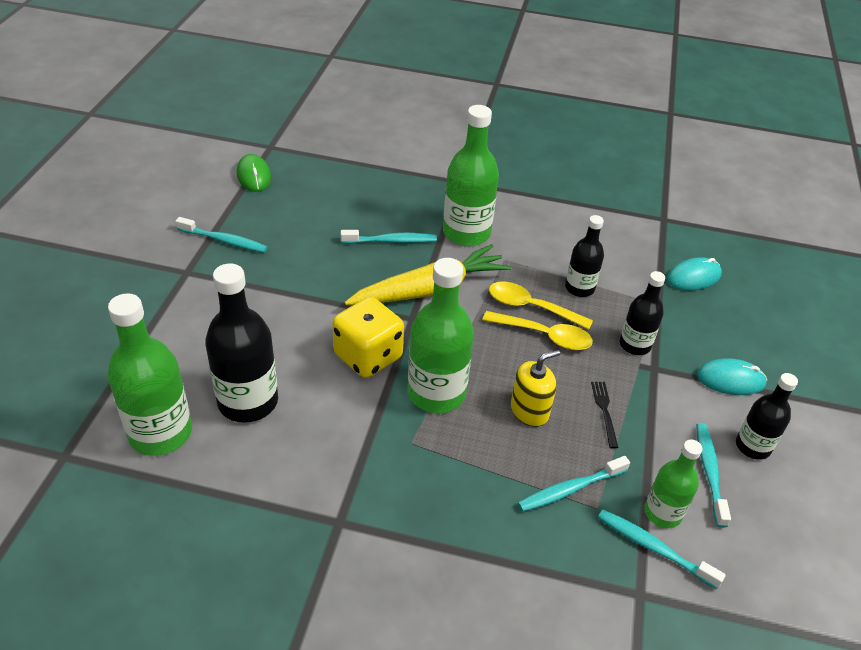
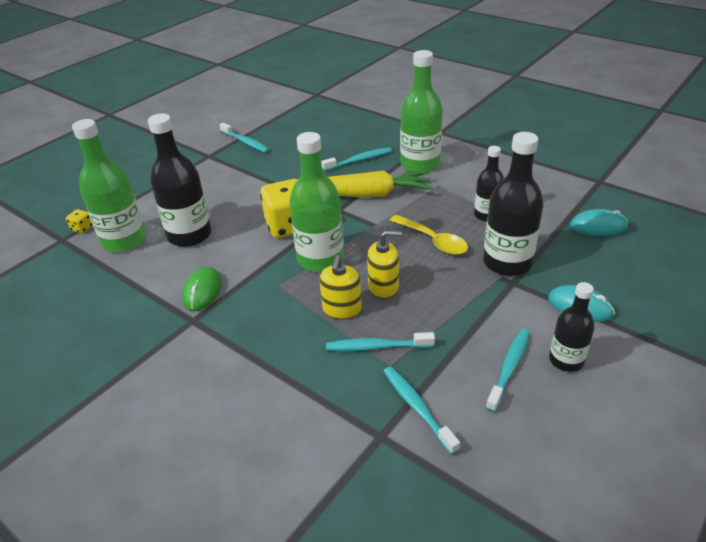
camera: 30 degrees right, 5 degrees down
green mouse [237,154,271,192] -> green mouse moved to [182,267,222,311]
turquoise toothbrush [341,230,437,244] -> turquoise toothbrush turned 45 degrees counterclockwise [321,147,392,171]
yellow spoon [489,281,593,330] -> none
black fork [591,382,618,448] -> none
black bottle [620,271,665,355] -> black bottle [483,132,543,276], size x1.69
green bottle [644,439,703,528] -> none
none -> yellow dice [66,209,93,233]
none -> yellow soap dispenser [319,255,362,319]

